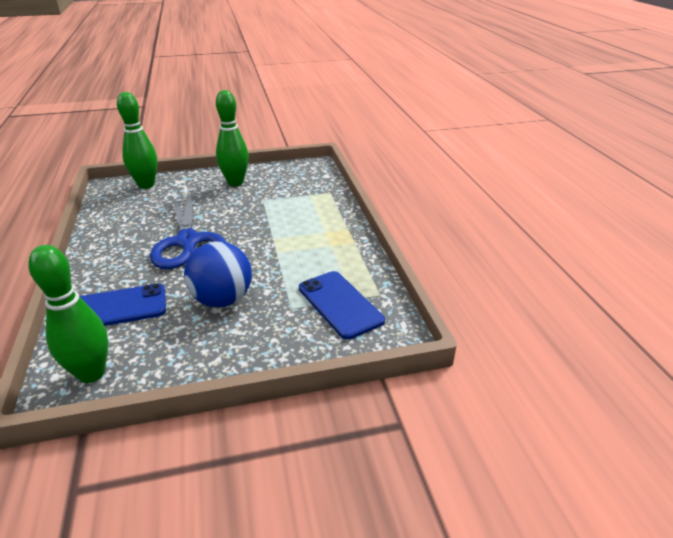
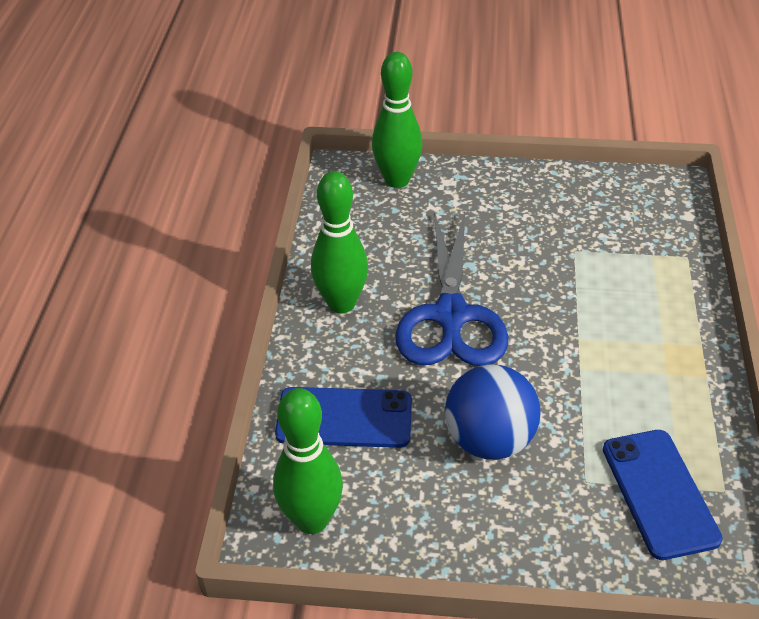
camera: 20 degrees right, 10 degrees up
green bowling pin [216,90,249,186] -> green bowling pin moved to [311,171,368,313]

